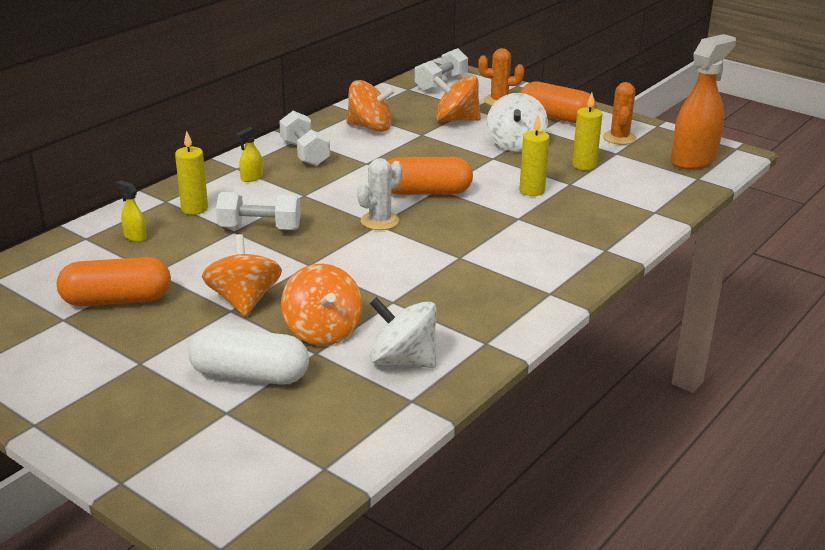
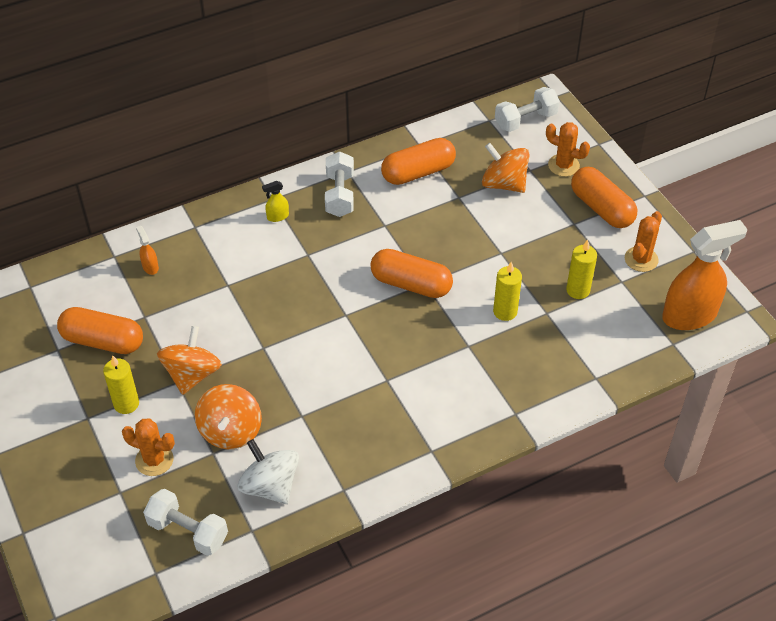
camera: 25 degrees right, 20 degrees up
yellow spray bottle [116,180,147,242] -> orange spray bottle [136,226,159,275]
yellow candle [175,131,208,215] -> yellow candle moved to [103,355,139,414]
white capsule [188,327,309,385] -> orange cactus [122,418,175,476]
white dumbbell [216,192,301,230] -> white dumbbell moved to [143,489,228,556]
orange spinning top [346,80,395,132] -> orange capsule [381,138,456,185]
white cactus [357,158,402,230] -> none
white spinning top [487,93,548,152] -> none

